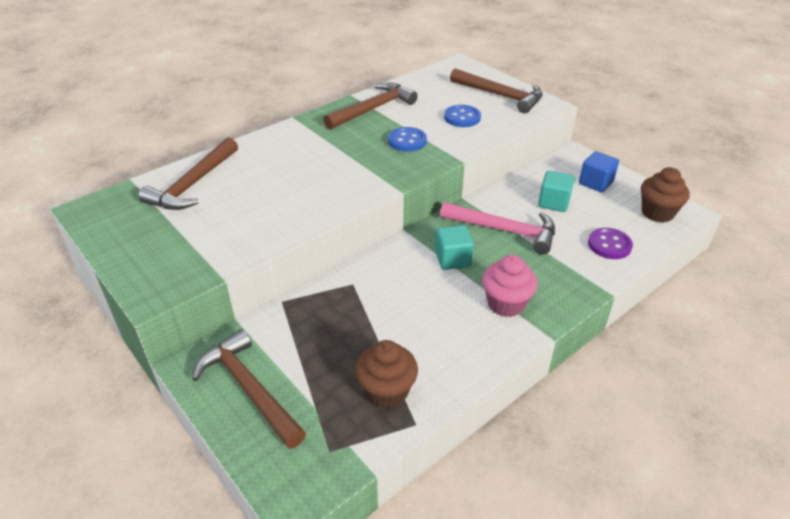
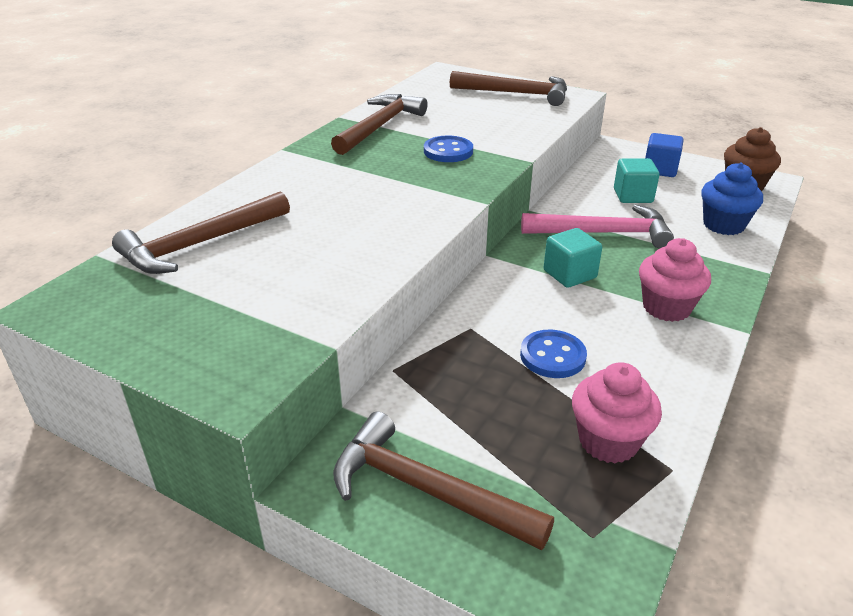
camera: 20 degrees left, 5 degrees down
brown hammer [138,137,238,210] -> brown hammer turned 45 degrees clockwise [112,191,290,274]
brown cupcake [355,340,418,409] -> pink cupcake [572,362,662,463]
blue button [444,105,481,127] -> blue button moved to [520,330,587,378]
purple button [588,228,633,259] -> blue cupcake [701,163,763,235]

